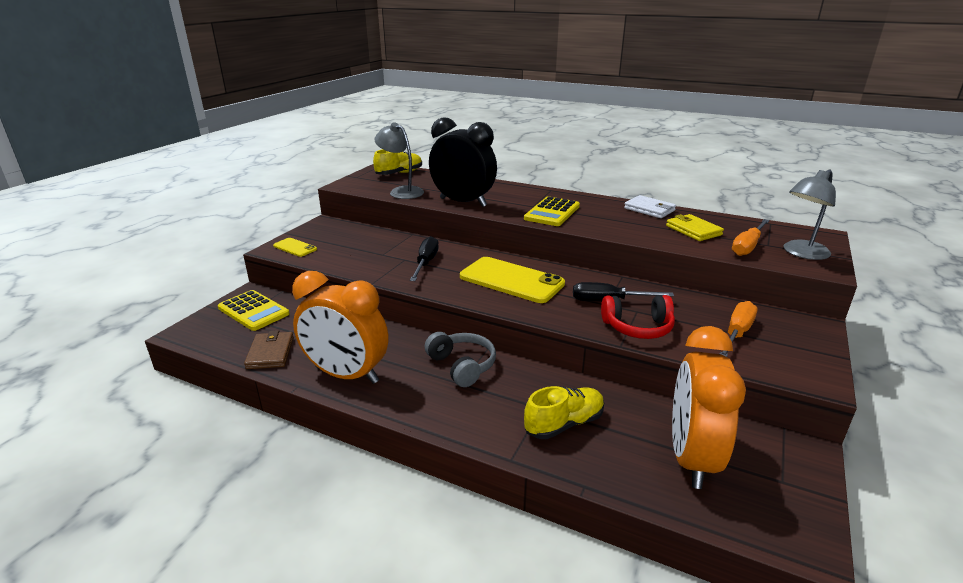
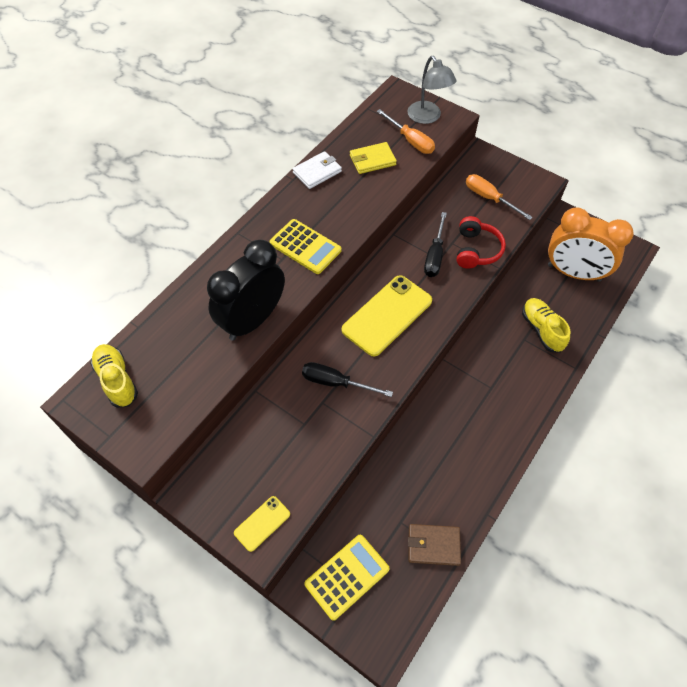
camera: 80 degrees left, 30 degrees up
orange clock [292,271,389,384] -> none
grey lamp [374,122,424,199] -> none
grey headphones [425,332,496,387] -> none

